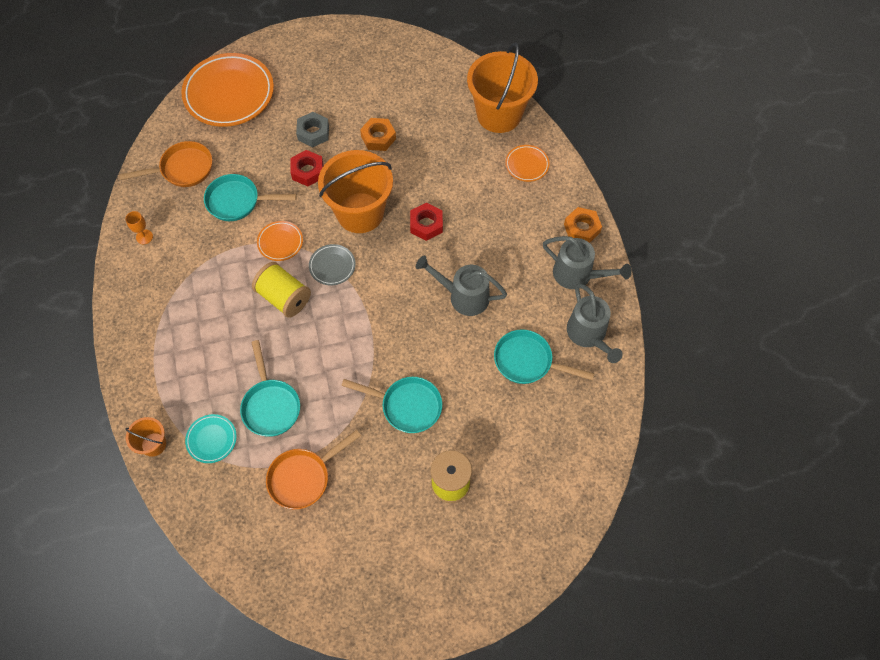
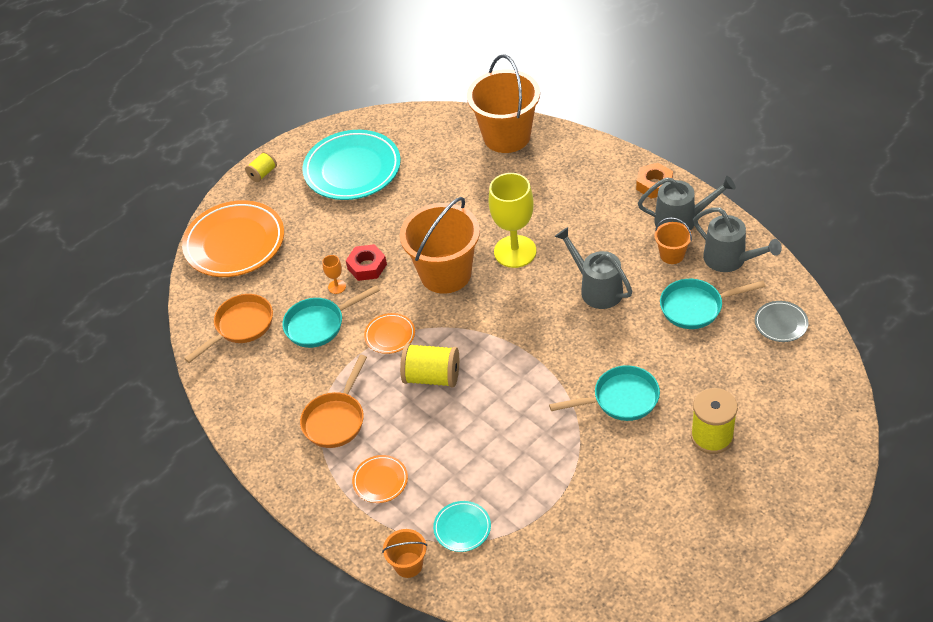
camera: 25 degrees left, 15 degrees down
orange goblet [125,211,153,244] -> orange goblet moved to [322,255,346,294]
turquoise pan [240,340,300,437] -> none
orange pan [266,430,361,509] -> orange pan moved to [300,355,367,448]
grey nut [296,112,329,147] -> none
grey plate [309,244,355,285] -> grey plate moved to [755,301,809,342]
orange nut [360,118,396,151] -> none
red nut [410,203,443,241] -> yellow goblet [489,173,536,268]
grey watering can [416,255,507,316] -> grey watering can turned 60 degrees clockwise [555,227,632,309]
orange plate [505,145,550,182] -> orange plate moved to [352,455,408,503]
none -> yellow spool [245,151,277,182]
none -> turquoise plate [302,130,401,200]
none -> orange bucket [654,217,692,264]

